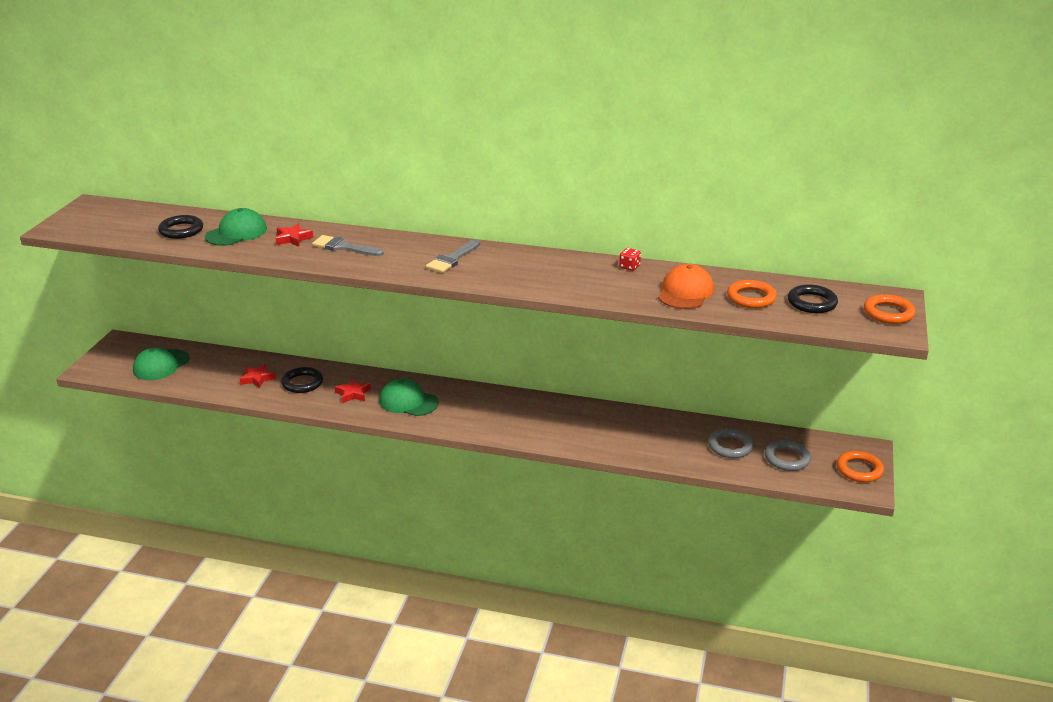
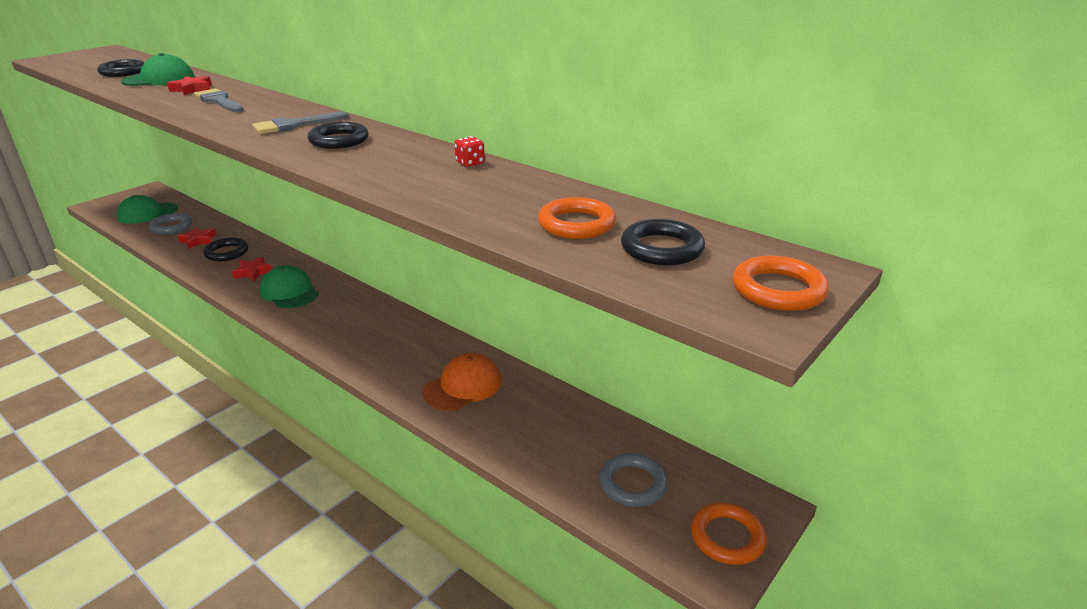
camera: 25 degrees right, 0 degrees up
orange cap [658,264,714,309] -> orange cap moved to [423,353,502,411]
grey ring [708,428,754,458] -> grey ring moved to [149,213,192,235]
none -> black ring [308,122,369,149]

